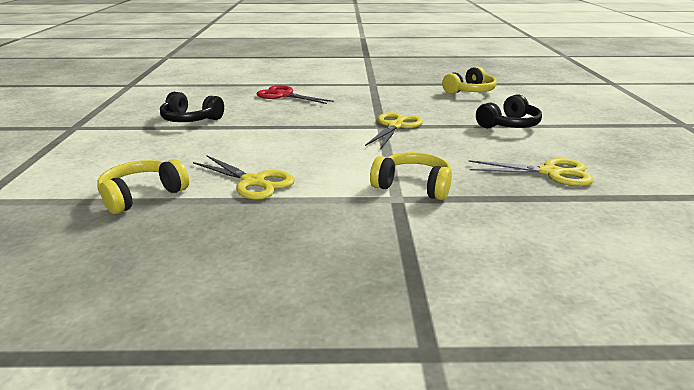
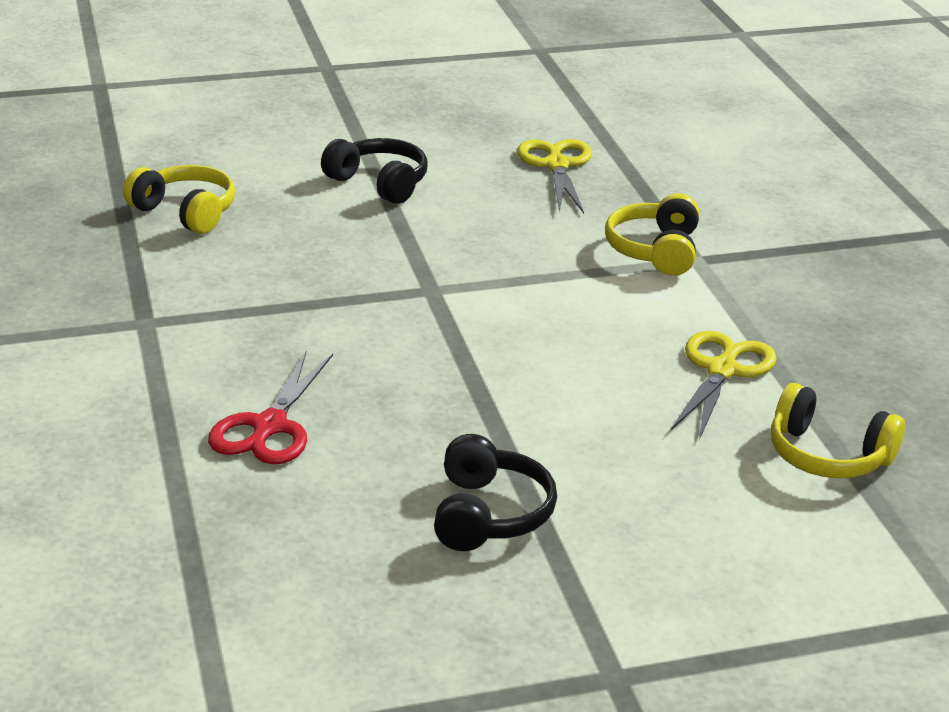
camera: 105 degrees left, 5 degrees up
yellow scissors [365,112,423,150] -> none

